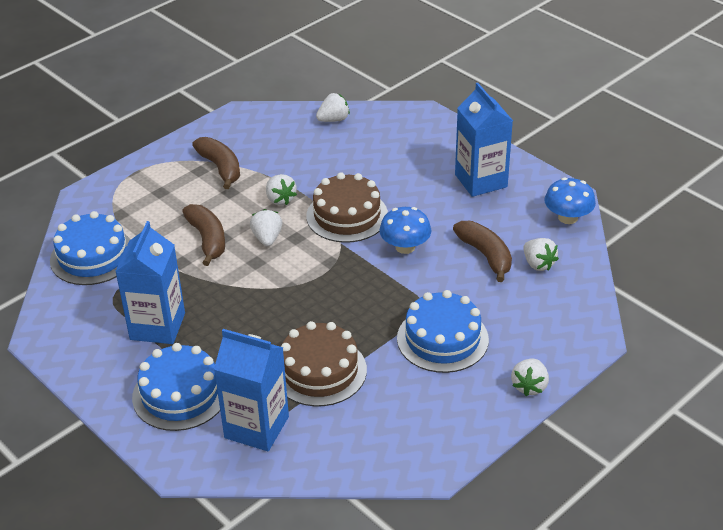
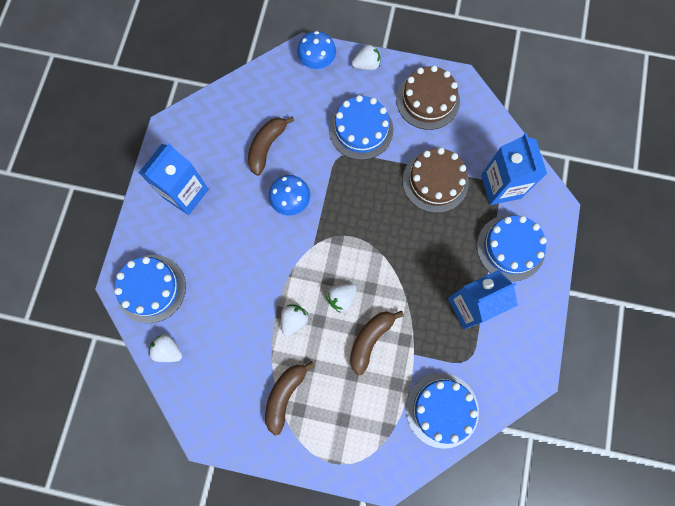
camera: 125 degrees left, 35 degrees up
brown cake [306,172,388,243] -> brown cake moved to [396,65,460,130]
white strawberry [523,238,559,271] -> none
blue mushroom [545,177,596,224] -> blue mushroom moved to [297,31,336,69]
none -> blue cake [114,255,186,323]

